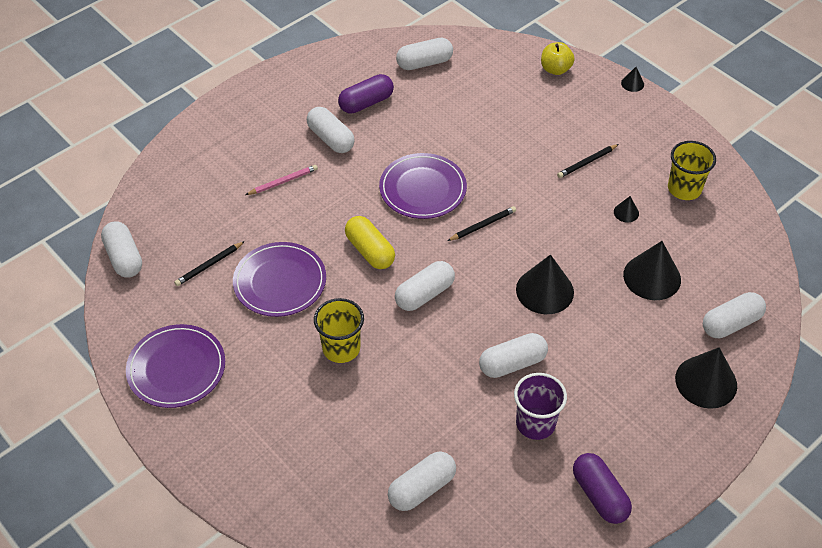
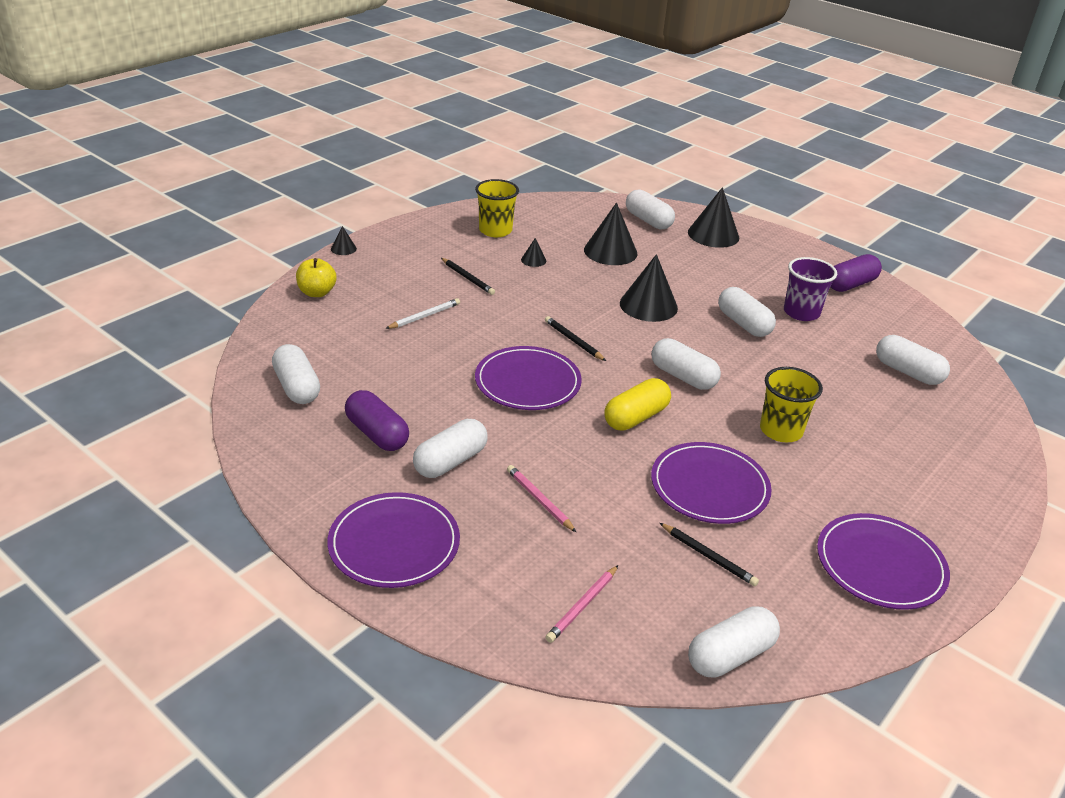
camera: 100 degrees left, 15 degrees down
none -> purple plate [327,492,460,588]
none -> white pencil [385,298,460,329]
none -> pink pencil [545,565,618,643]

